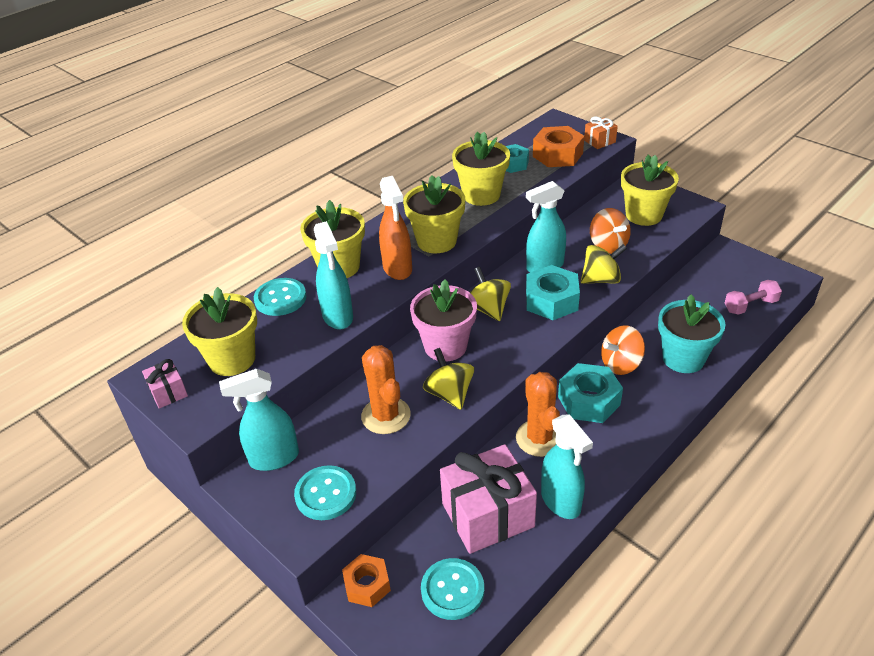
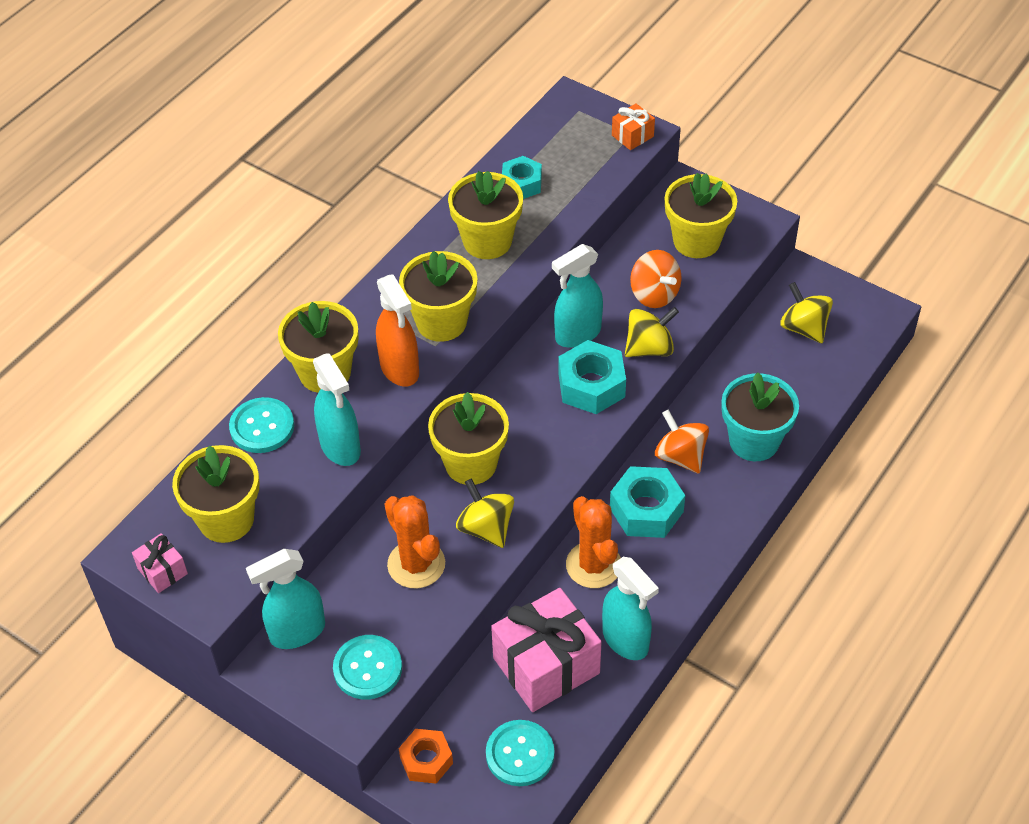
camera: 10 degrees left, 10 degrees up
pink flower pot [410,279,477,362] -> yellow flower pot [428,392,509,485]
yellow spinning top [470,267,511,321] -> yellow spinning top moved to [781,282,833,343]
orange nut [533,126,584,167] -> none
orange spinning top [601,325,645,375] -> orange spinning top turned 90 degrees clockwise [655,410,709,474]
pink dumbbell [725,280,782,315] -> none

